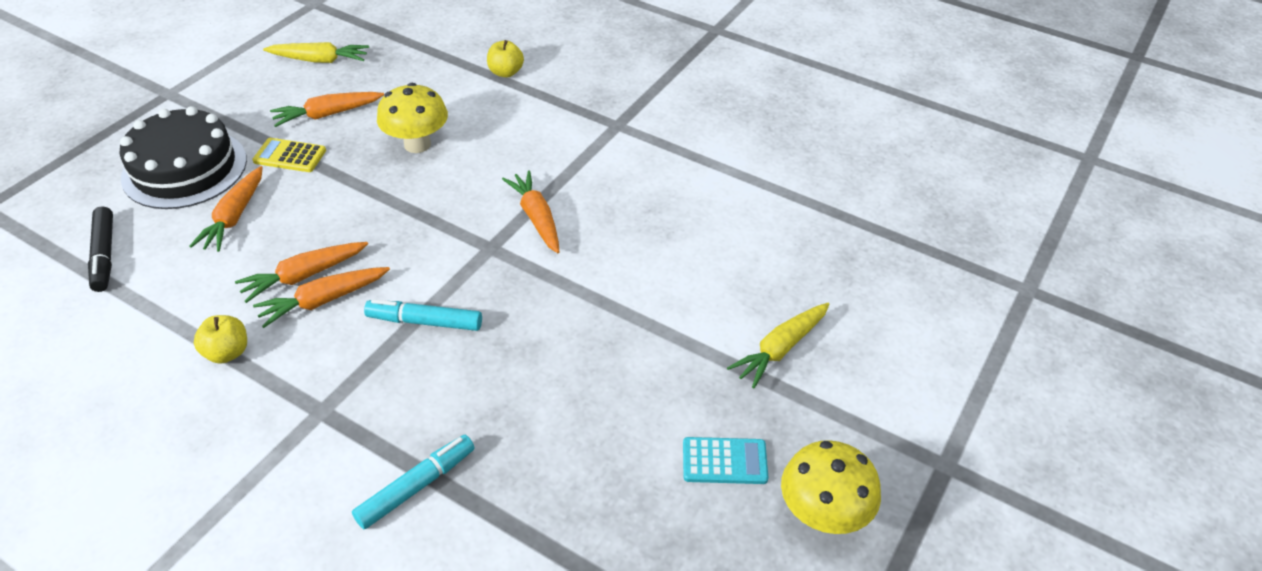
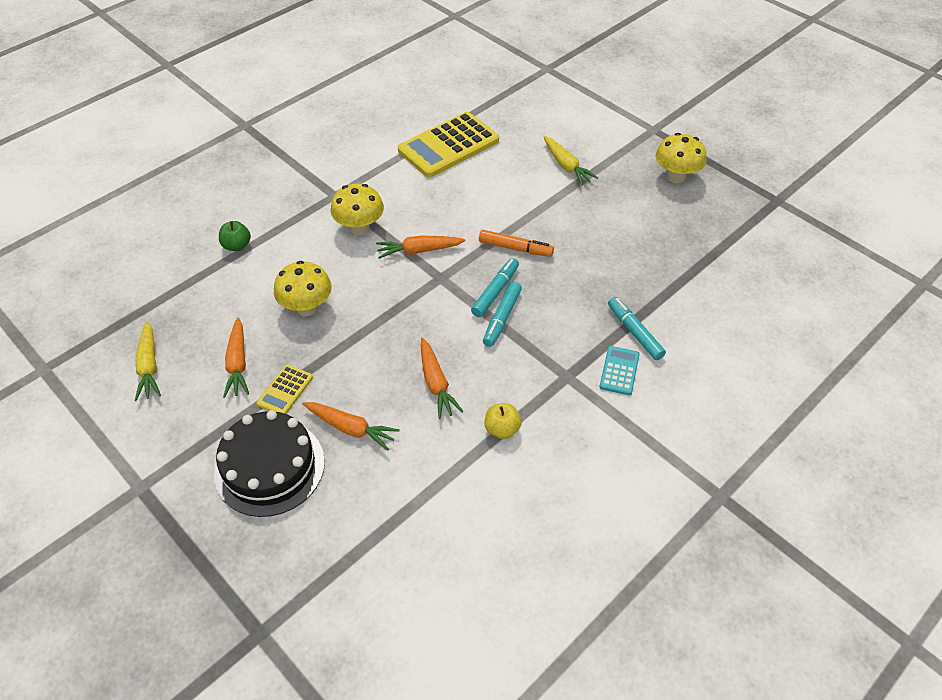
camera: 75 degrees left, 5 degrees up
black marker [88,207,113,292] -> none
orange carrot [253,267,390,328] -> none
yellow carrot [263,42,369,63] -> yellow carrot turned 150 degrees clockwise [135,321,161,401]
yellow apple [487,40,524,77] -> green apple [219,221,251,251]
turquoise calculator [683,437,768,484] -> turquoise calculator moved to [599,346,640,395]
none -> yellow mushroom [330,184,384,235]
none -> yellow calculator [398,112,499,177]
none -> turquoise marker [471,258,519,317]
none -> orange marker [479,230,554,257]

